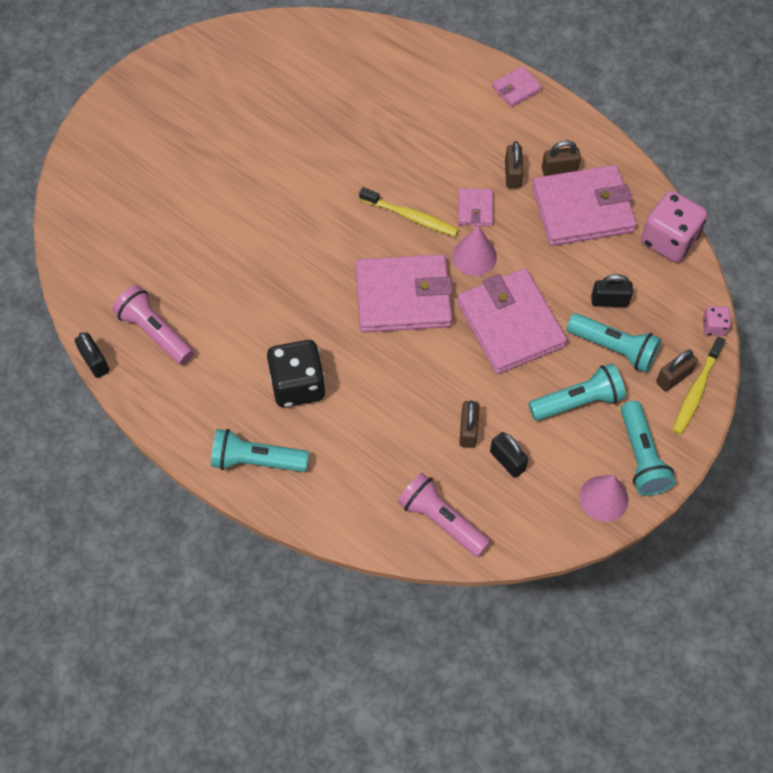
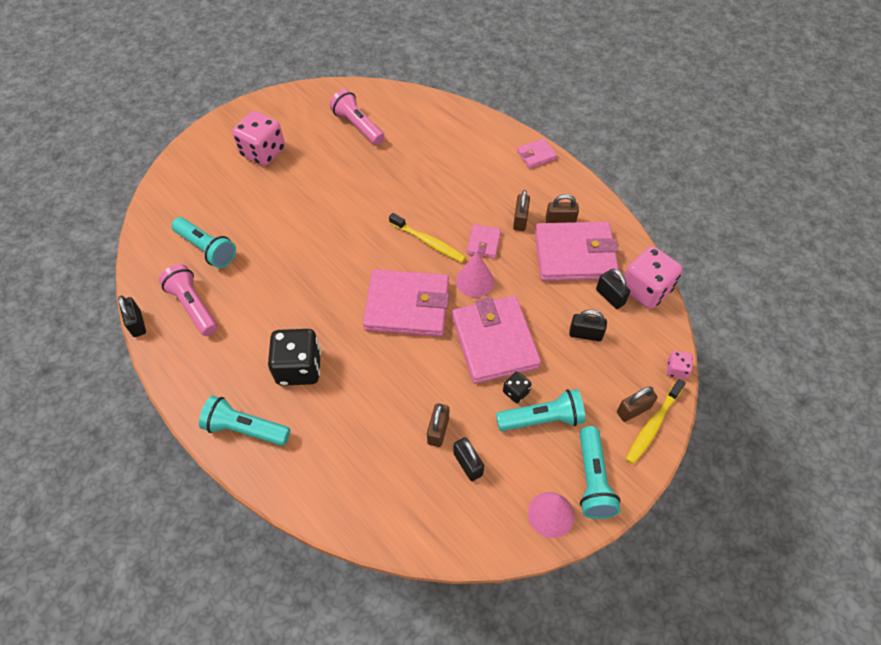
camera: 10 degrees right, 5 degrees down
pink flashlight [398,473,490,557] -> pink flashlight moved to [330,89,385,145]
turquoise flashlight [566,313,661,373] -> turquoise flashlight moved to [171,217,236,268]
none -> pink dice [232,111,285,166]
none -> black dice [503,371,532,403]
none -> black padlock [596,269,630,309]

